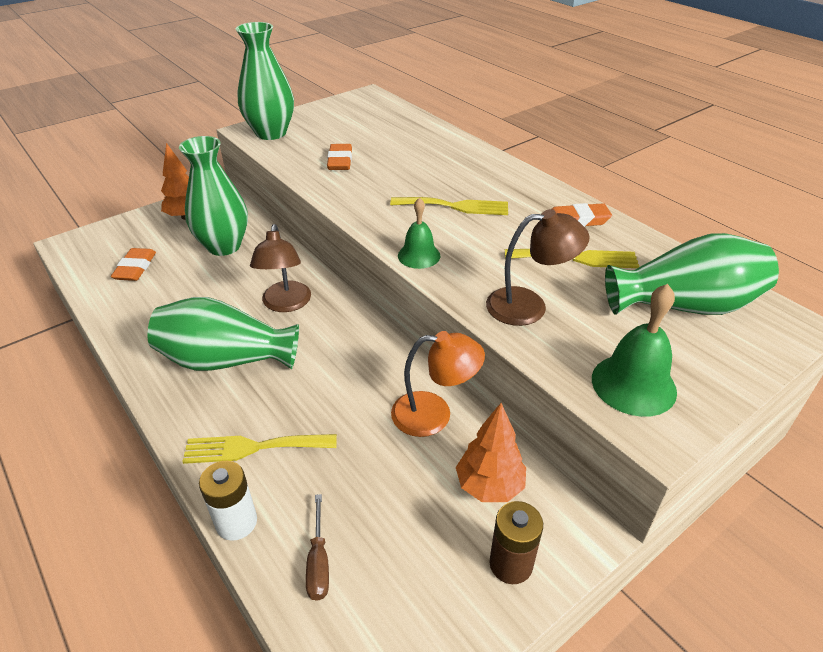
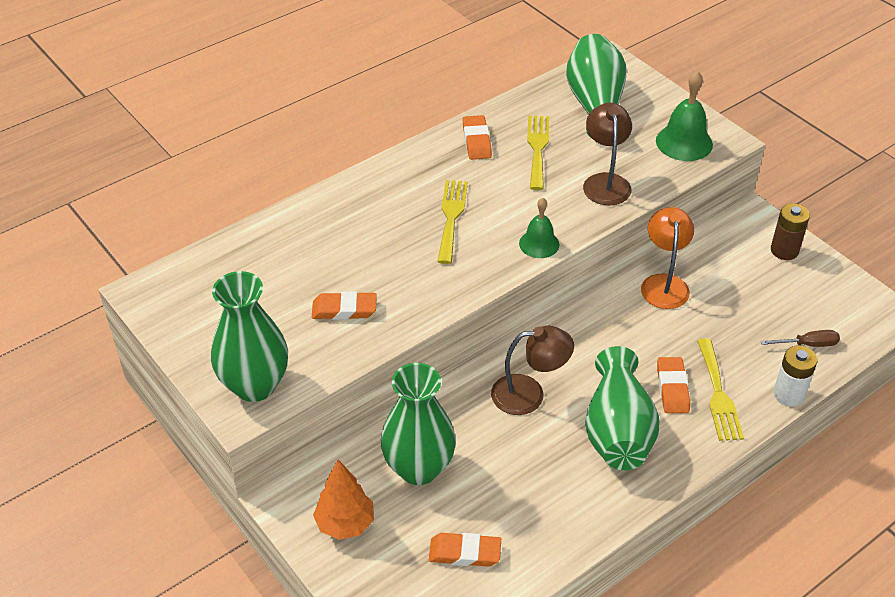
camera: 90 degrees left, 5 degrees up
orange tree [456,403,526,502] -> none
none -> orange eraser [657,357,690,413]

